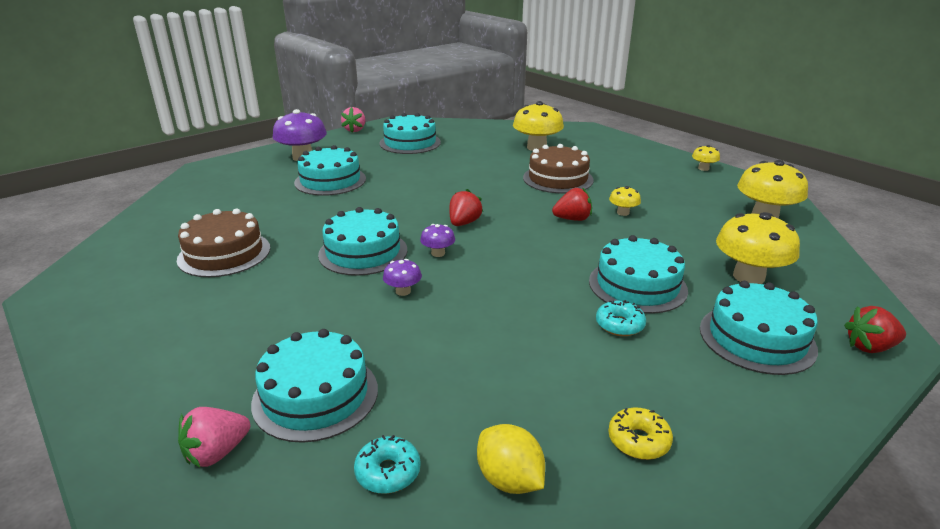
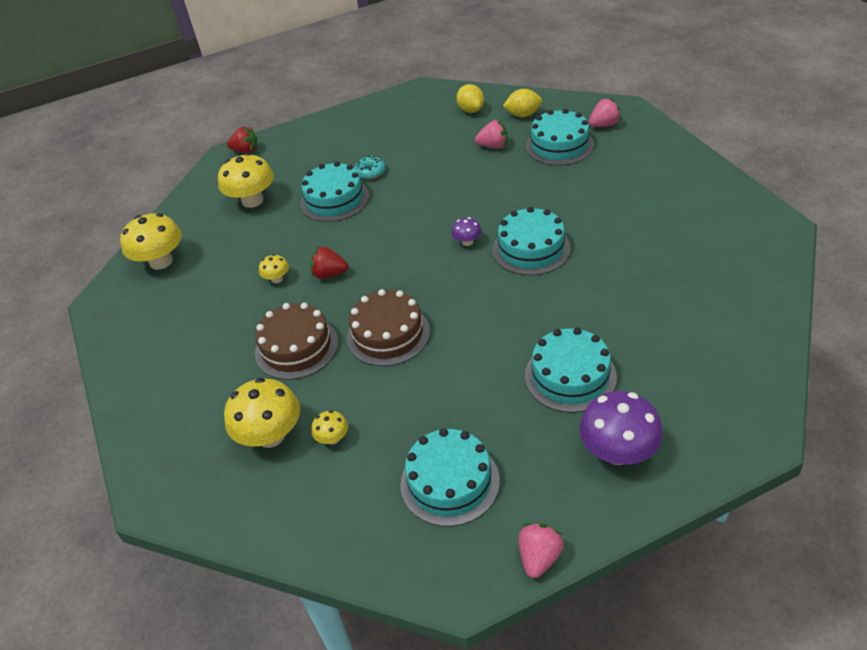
camera: 160 degrees left, 15 degrees up
brown cake [177,209,270,277] -> brown cake moved to [347,289,430,366]
turquoise donut [354,435,421,494] -> yellow lemon [503,89,542,117]
purple mushroom [383,259,422,296] -> none
red strawberry [449,189,483,226] -> none
yellow donut [608,407,673,460] -> none
yellow mushroom [692,145,720,171] -> yellow mushroom moved to [311,410,348,445]
turquoise cake [700,281,818,375] -> none
none -> pink strawberry [475,120,508,149]

